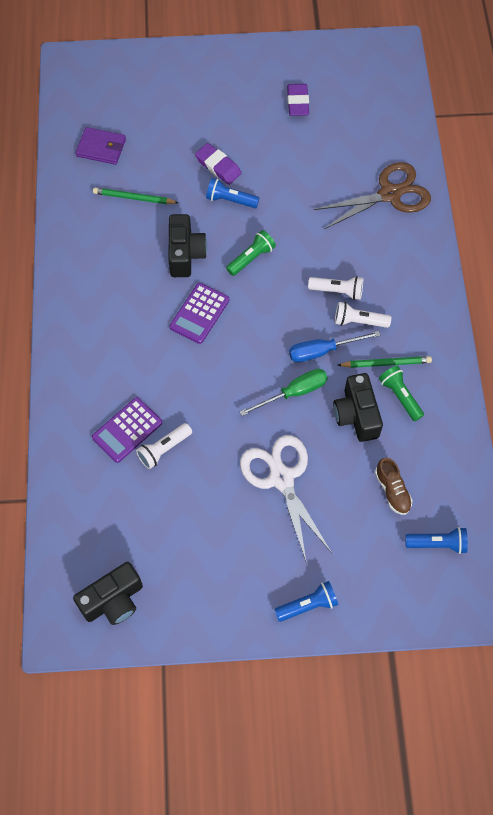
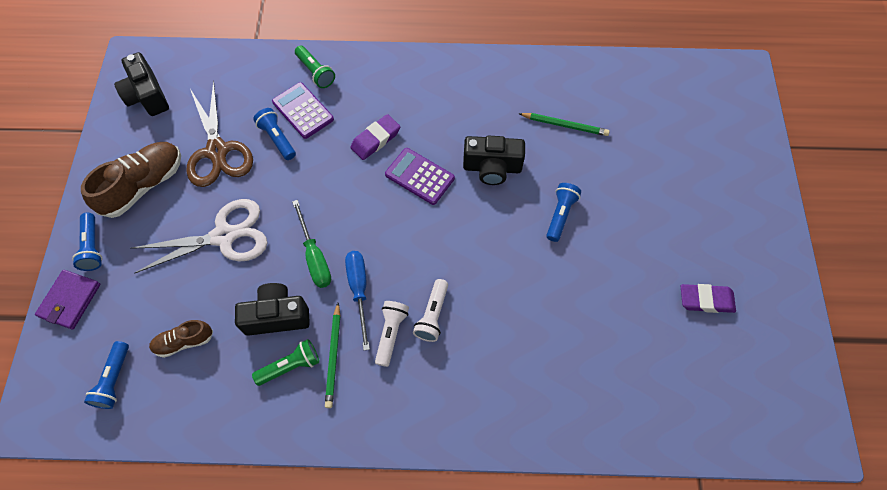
camera: 95 degrees right, 0 degrees up
purple wallet [76,127,126,165] -> purple wallet moved to [35,270,100,329]
green pencil [93,188,179,204] -> green pencil turned 90 degrees clockwise [518,113,610,136]
white flashlight [136,423,192,469] -> blue flashlight [253,108,296,160]
purple eraser [195,143,242,185] -> purple eraser moved to [350,114,400,160]
green flashlight [226,230,276,276] -> green flashlight moved to [295,46,335,88]
brown scissors [314,162,431,229] -> brown scissors moved to [186,81,253,187]
none -> brown shoe [81,142,181,218]

